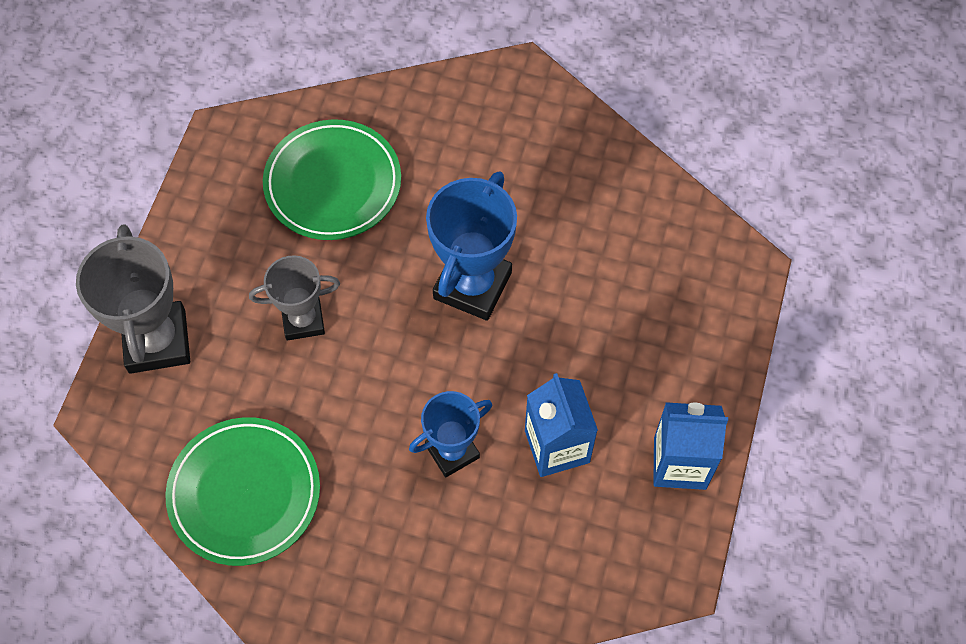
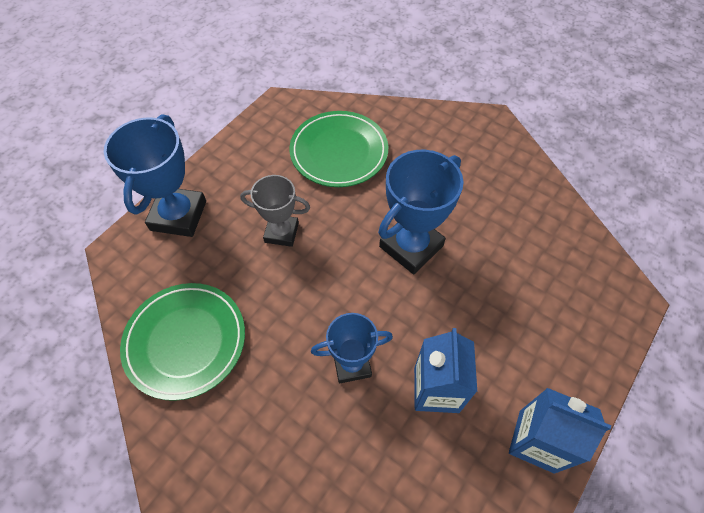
camera: 20 degrees right, 5 degrees down
grey trophy [76,224,190,374] -> blue trophy [104,114,206,237]

